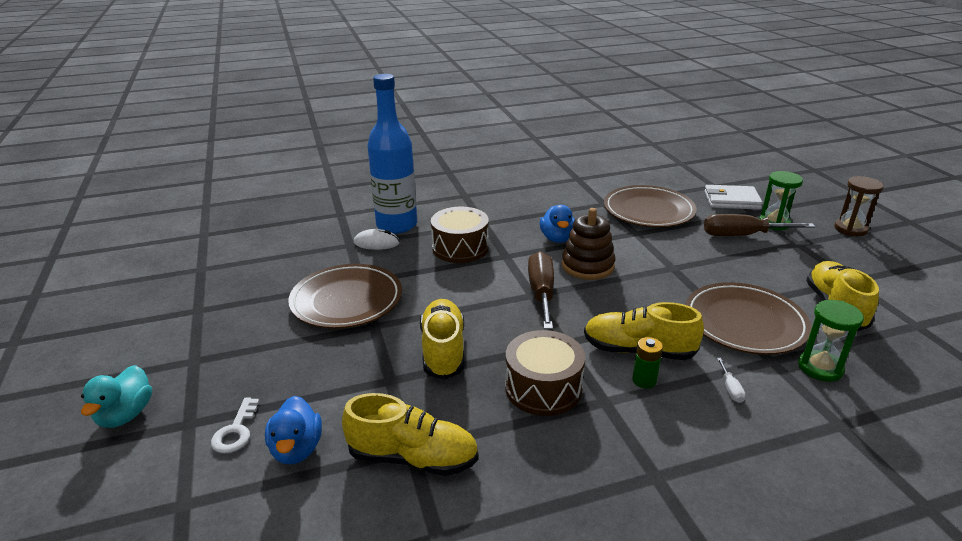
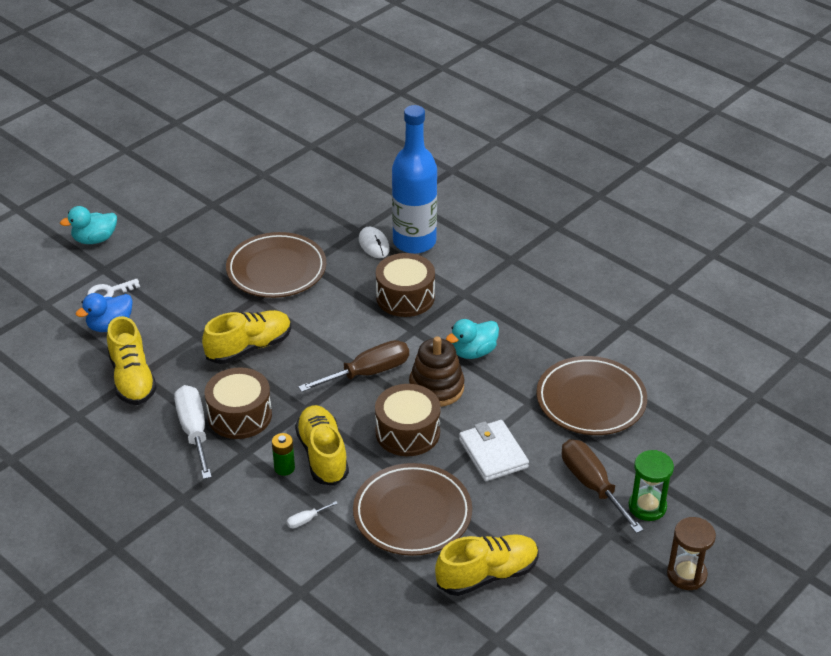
camera: 60 degrees right, 10 degrees up
blue duck [540,205,575,243] -> turquoise duck [446,319,499,359]
white wallet [705,185,763,210] -> white wallet moved to [459,420,529,481]
green hourglass [798,300,864,382] -> none
none -> white screwdriver [174,385,212,479]
none -> brown drum [375,384,441,456]

